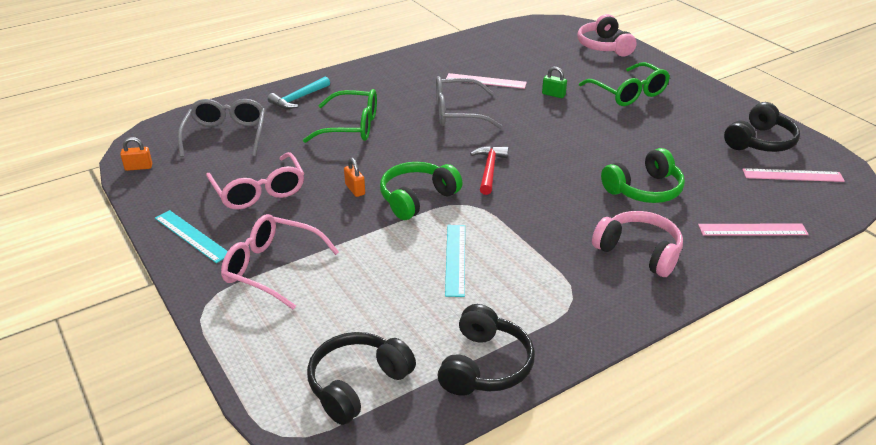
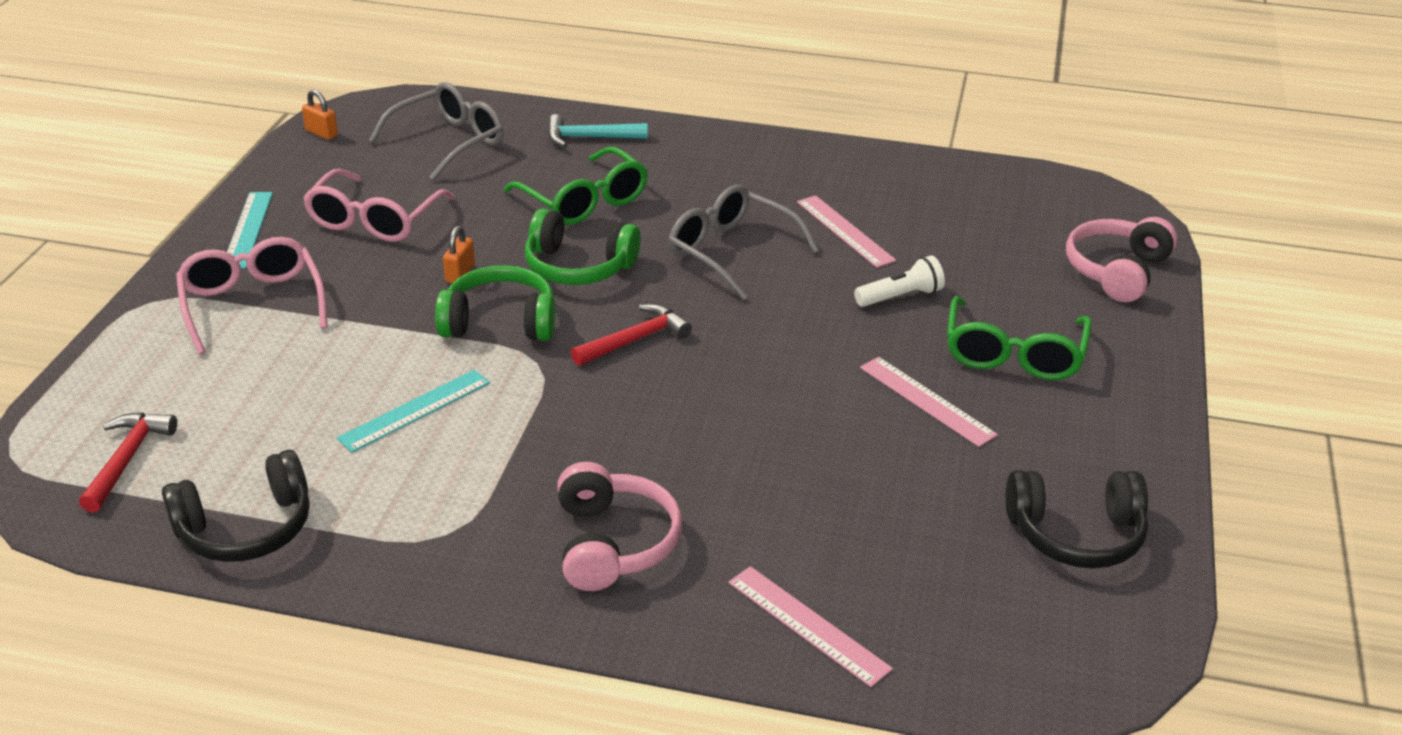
camera: 45 degrees right, 0 degrees up
black headphones [307,332,416,425] -> red hammer [79,412,177,512]
green padlock [542,67,567,98] -> white flashlight [854,255,945,307]
green headphones [601,148,685,203] -> green headphones moved to [525,208,641,285]
pink ruler [742,168,845,182] -> pink ruler moved to [860,357,998,447]

